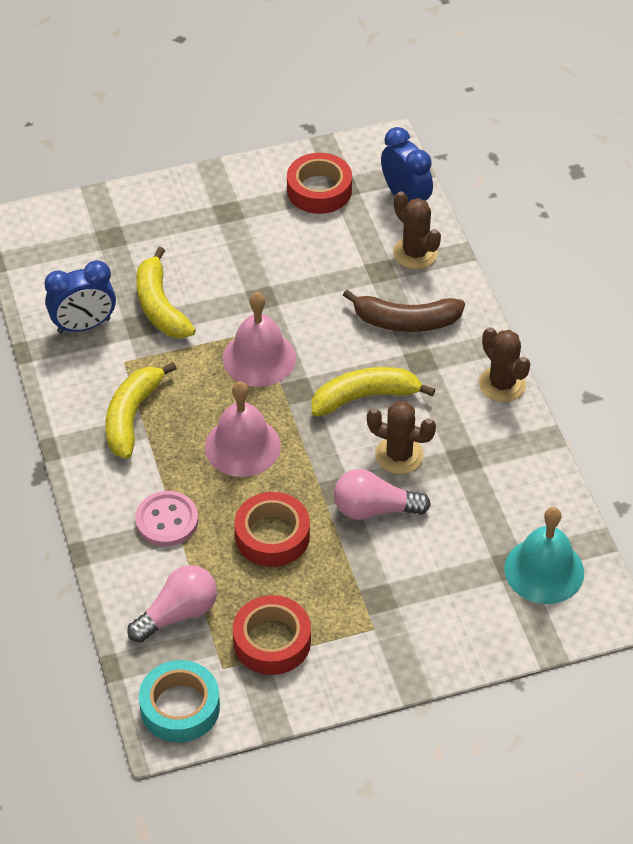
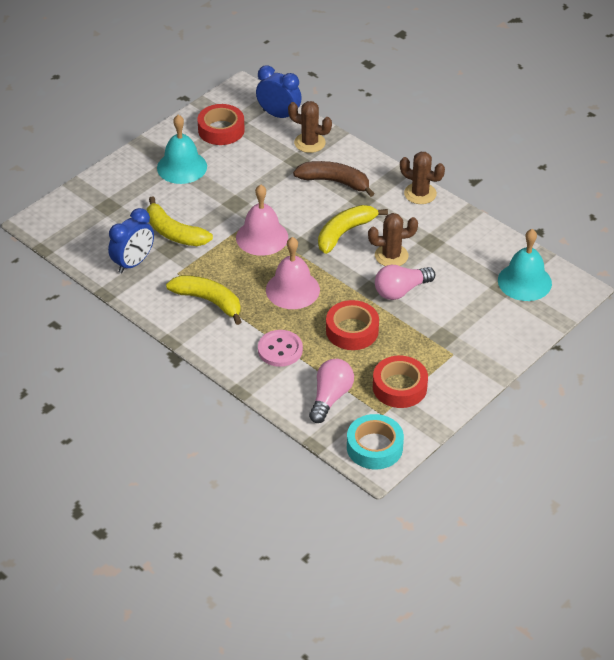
camera: 30 degrees left, 5 degrees down
yellow banana [106,362,177,459] -> yellow banana turned 135 degrees clockwise [166,275,242,325]
brown banana [343,289,465,332] -> brown banana turned 135 degrees counterclockwise [293,161,375,197]
none -> turquoise bell [157,115,207,184]

